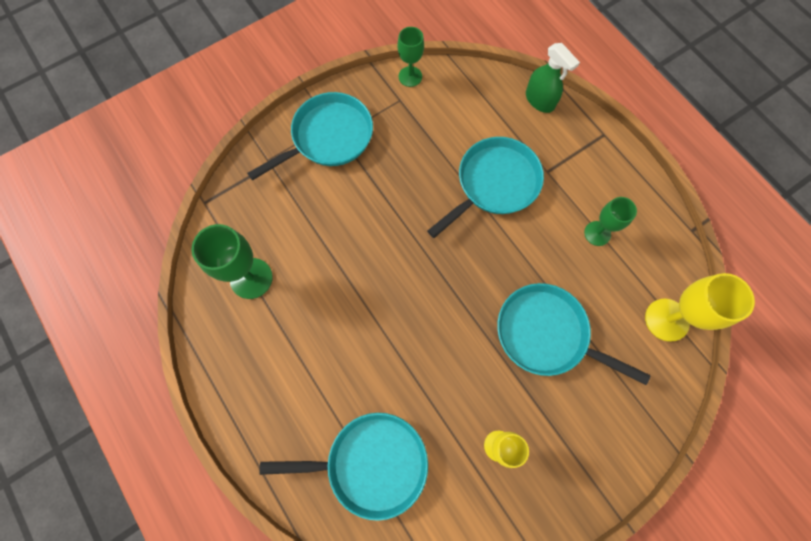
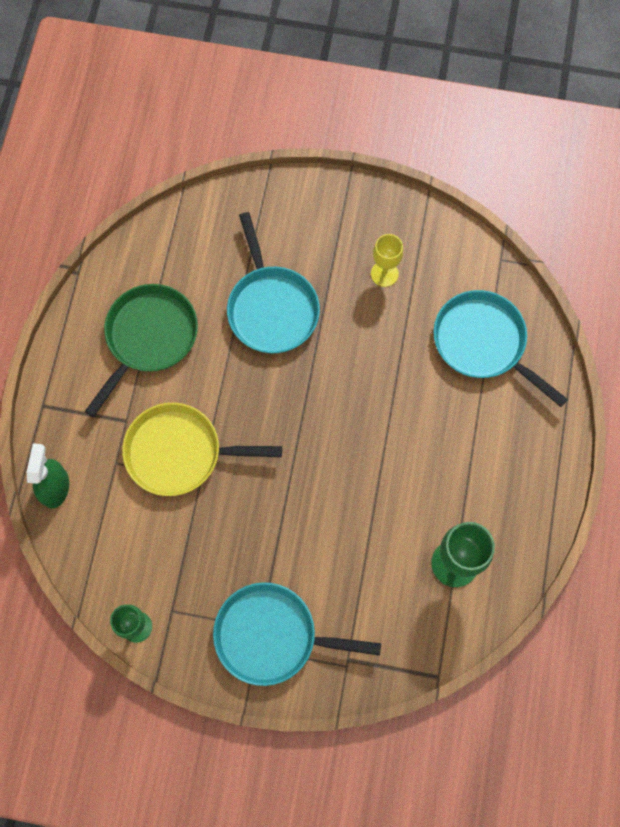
camera: 135 degrees left, 0 degrees up
turquoise pan [427,137,544,238] -> yellow pan [122,403,282,496]
green goblet [584,197,637,246] -> green pan [85,284,198,417]
yellow goblet [645,273,755,342] -> none

